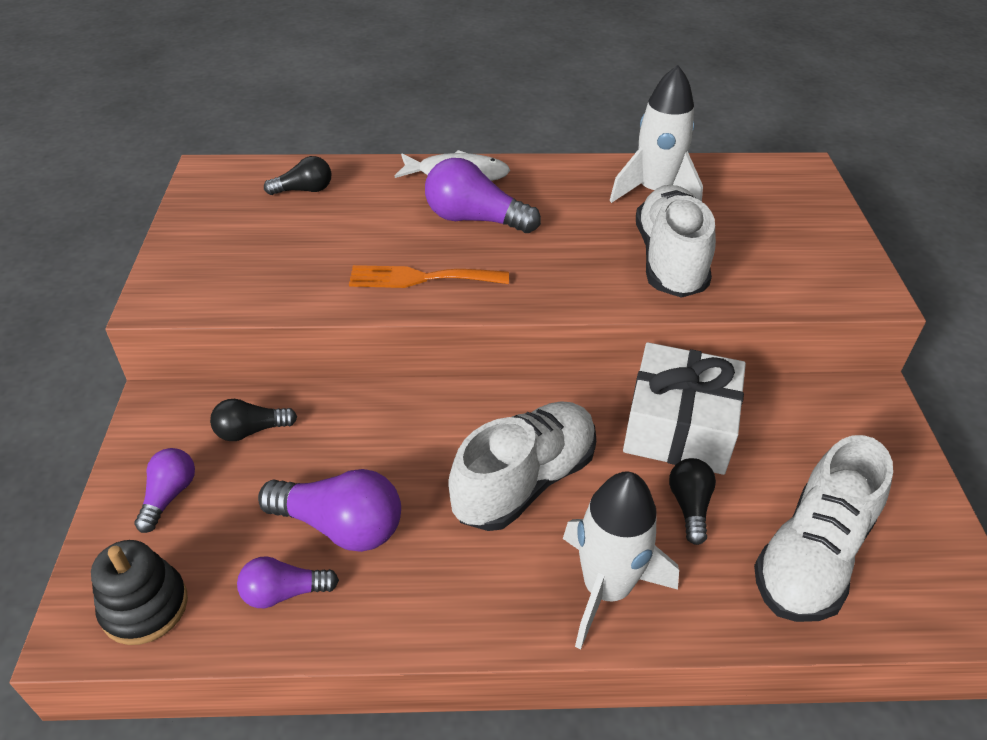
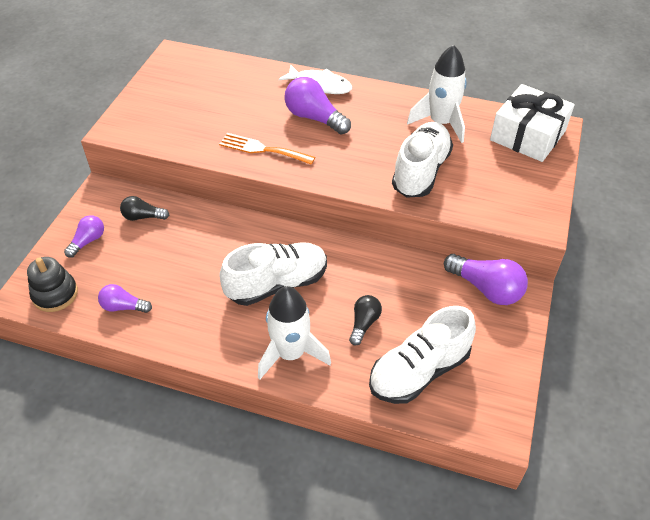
camera: 20 degrees right, 5 degrees up
purple light bulb [258,469,401,552] -> purple light bulb moved to [444,254,528,305]
black light bulb [264,156,332,195] -> none
white gift [623,342,746,475] -> white gift moved to [490,84,575,162]

